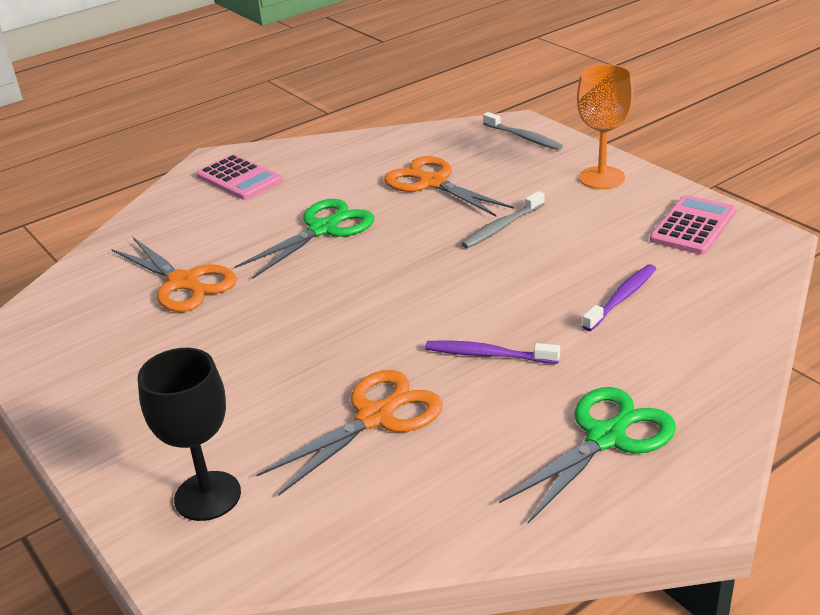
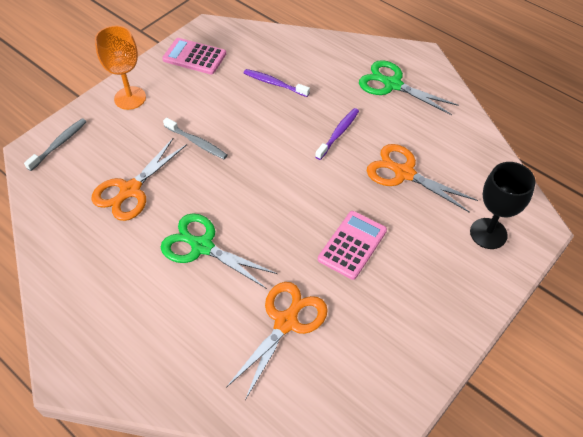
camera: 105 degrees left, 20 degrees up
pink calculator [196,154,283,200] -> pink calculator moved to [318,211,387,280]
purple toothbrush [425,340,560,364] -> purple toothbrush turned 150 degrees counterclockwise [315,108,359,160]

